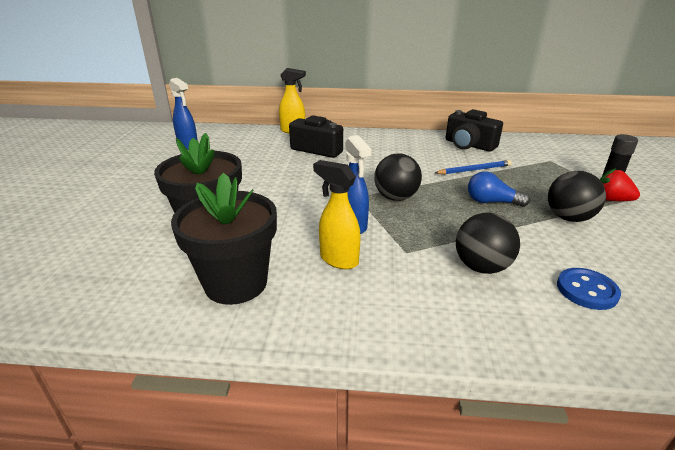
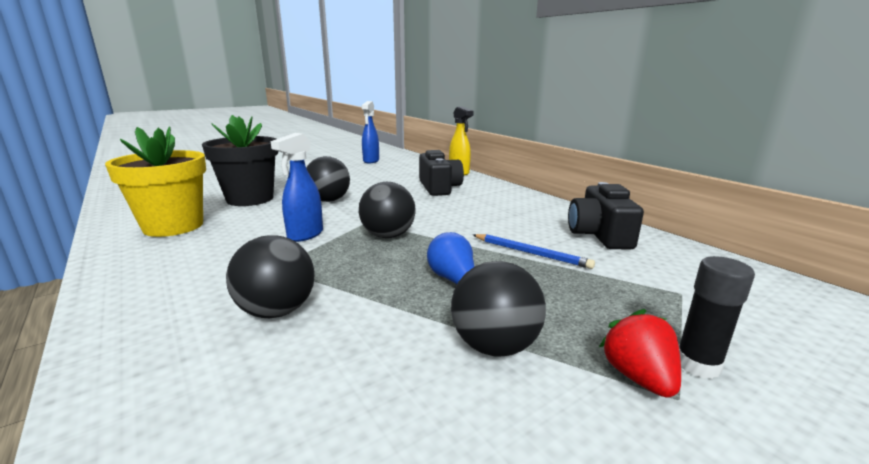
camera: 50 degrees right, 10 degrees down
black flower pot [171,173,277,305] -> yellow flower pot [105,126,206,237]
yellow spray bottle [313,160,361,269] -> none
blue button [557,268,621,310] -> none
none -> black ball [306,156,350,202]

